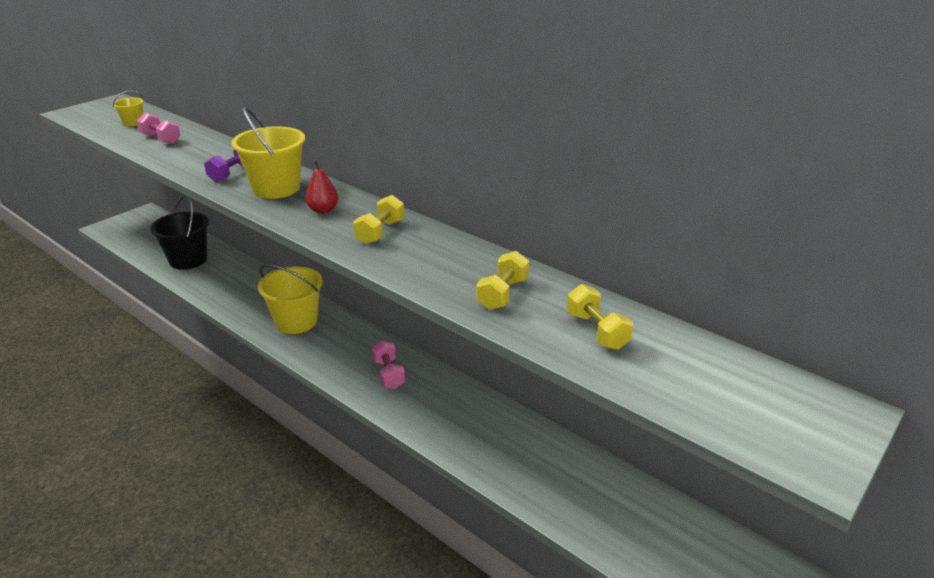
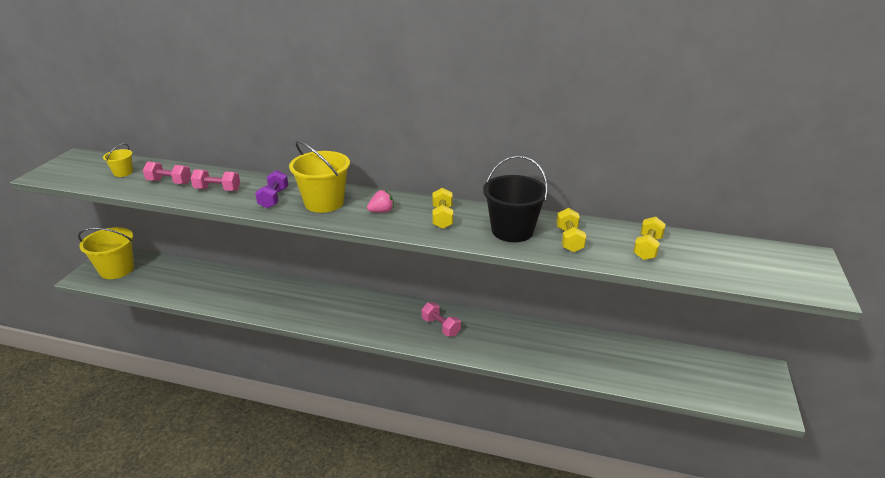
camera: 25 degrees left, 0 degrees up
black bucket [150,196,209,270] -> black bucket moved to [483,155,548,242]
yellow bucket [258,264,323,334] -> yellow bucket moved to [78,227,134,279]
red pear [305,160,338,214] -> pink strawberry [367,190,394,212]
yellow dumbbell [567,284,633,350] -> yellow dumbbell turned 75 degrees clockwise [633,217,666,260]
none -> pink dumbbell [191,169,240,191]

